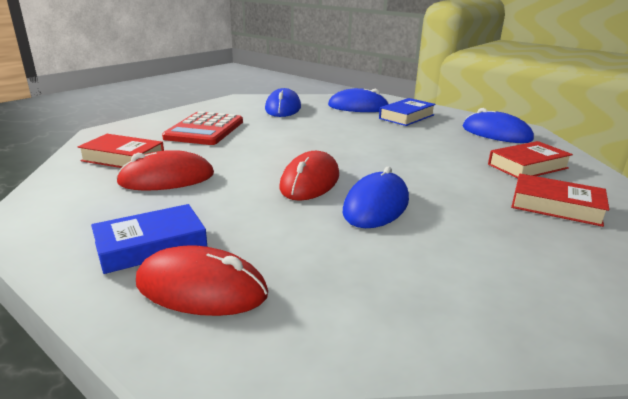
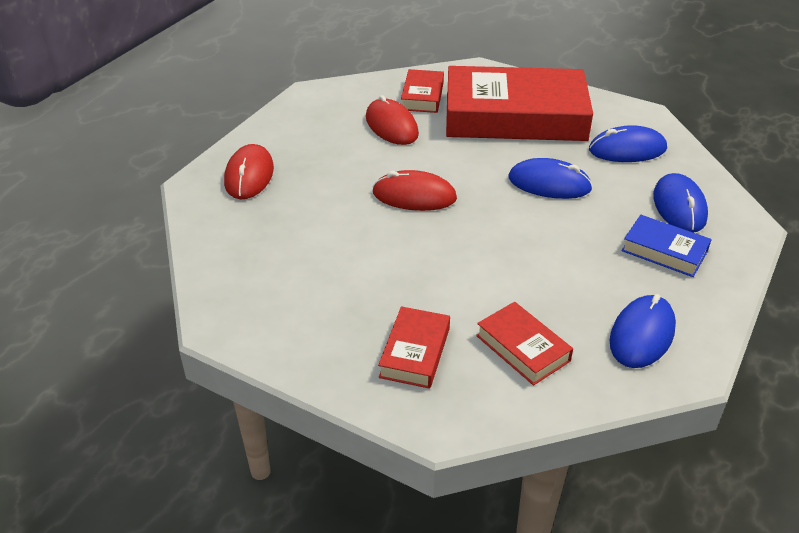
camera: 80 degrees right, 15 degrees up
blue book [91,204,207,274] -> none
red calculator [162,111,243,145] -> red book [446,66,593,141]
blue mouse [343,166,409,228] -> blue mouse moved to [509,158,593,199]

